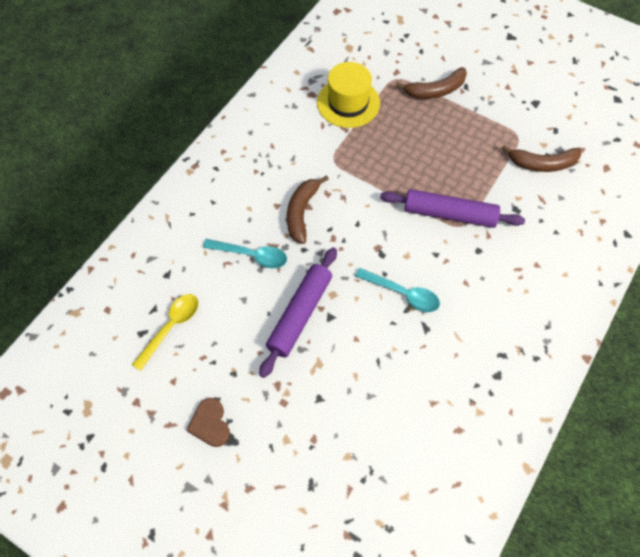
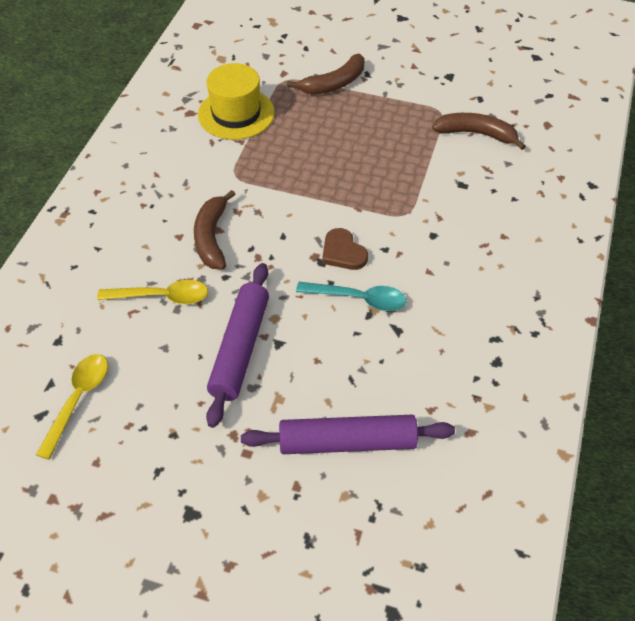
camera: 15 degrees left, 10 degrees down
brown heart [187,398,230,447] -> brown heart moved to [322,228,368,270]
turquoise spoon [203,239,287,268] -> yellow spoon [97,280,208,304]
purple rolling pin [380,189,525,228] -> purple rolling pin moved to [241,415,455,454]
brown banana [501,145,581,172] -> brown banana turned 150 degrees counterclockwise [432,113,526,150]

